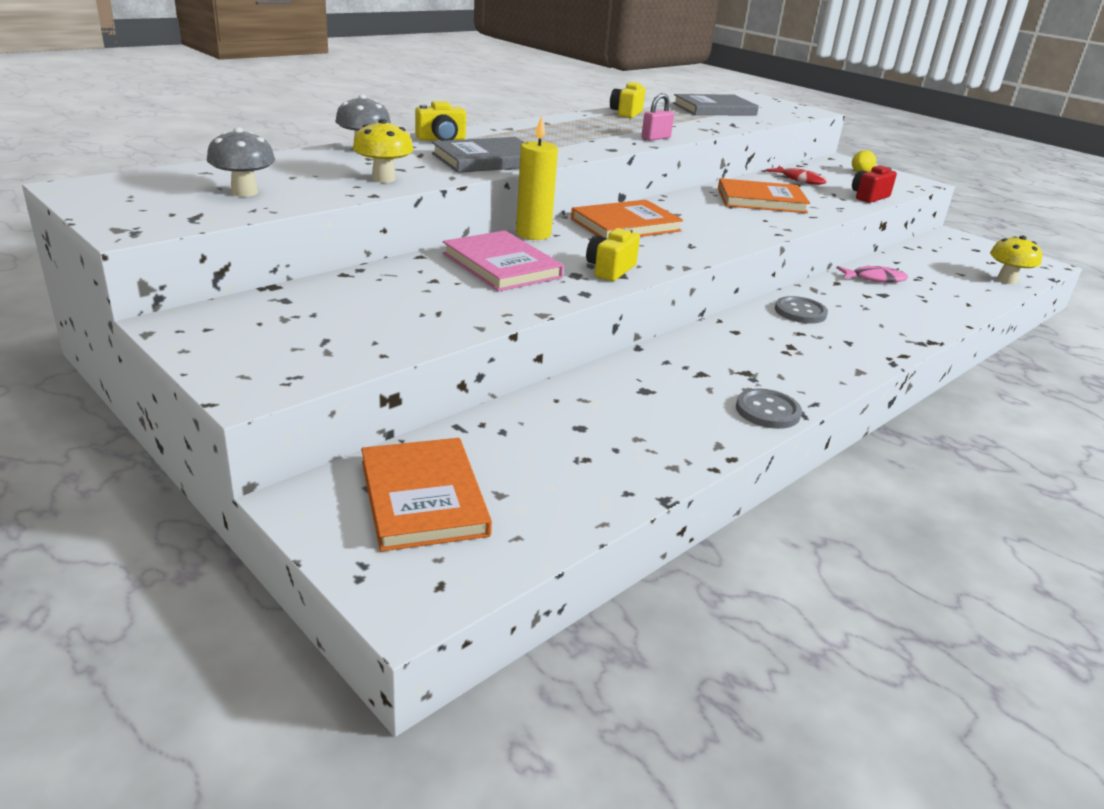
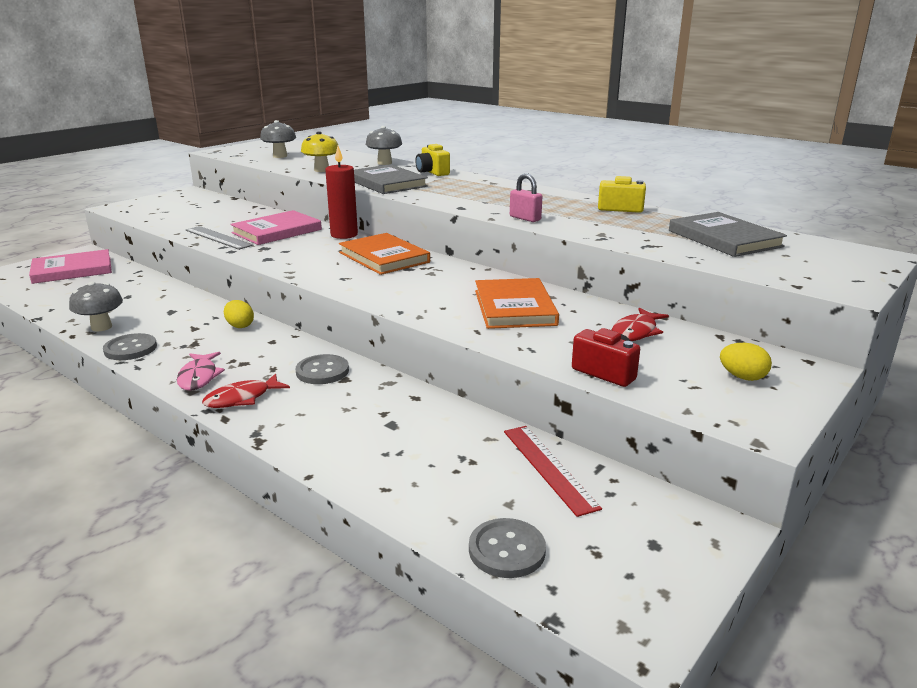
camera: 85 degrees right, 5 degrees down
orange book [361,438,492,552] -> pink book [29,249,112,284]
yellow candle [516,115,558,240] -> red candle [325,146,358,239]
yellow camera [586,228,640,281] -> none
pink fish [836,265,908,283] -> pink fish moved to [177,352,225,391]
yellow mushroom [990,235,1042,284] -> grey button [469,518,546,578]
none -> grey mushroom [69,281,123,332]
none -> grey ruler [186,226,253,250]
none -> red fish [202,374,290,408]
none -> yellow egg [224,300,254,328]
none -> red ruler [504,426,602,517]

